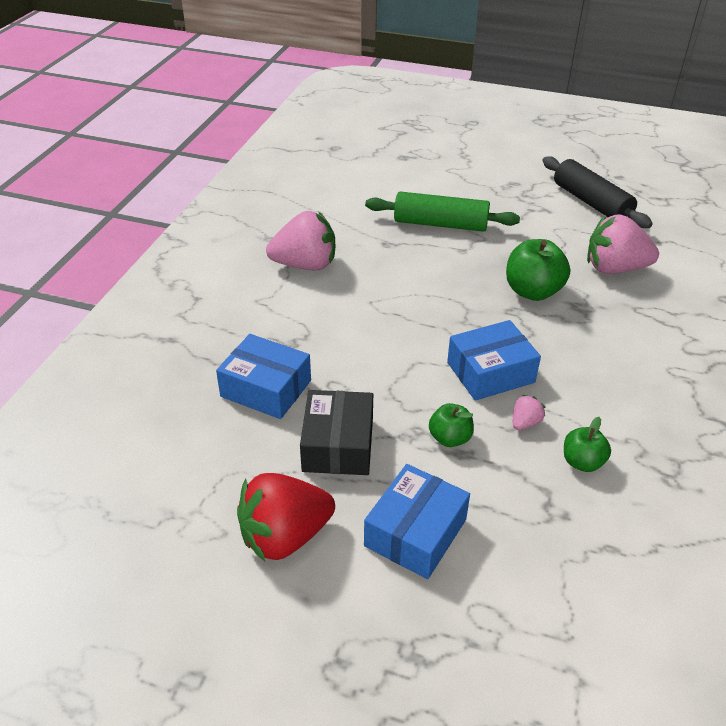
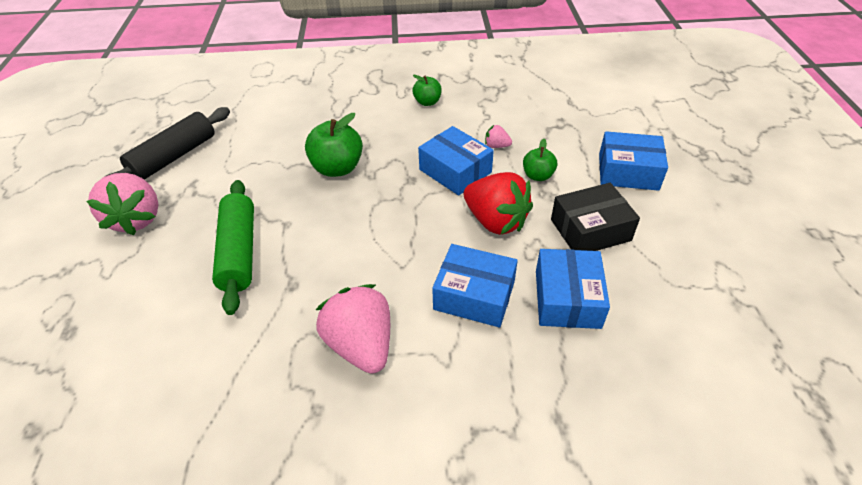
camera: 110 degrees left, 5 degrees up
red strawberry [237,473,335,562] -> red strawberry moved to [463,172,533,235]
green apple [564,417,611,472] -> green apple moved to [413,74,442,106]
pink strawberry [587,214,659,274] -> pink strawberry moved to [86,173,159,235]
none -> blue box [432,244,518,327]

